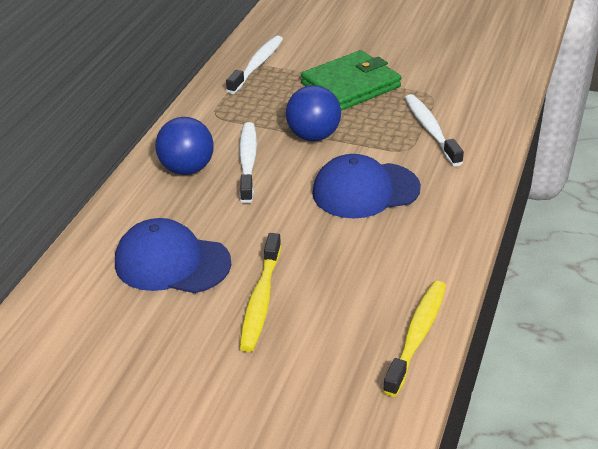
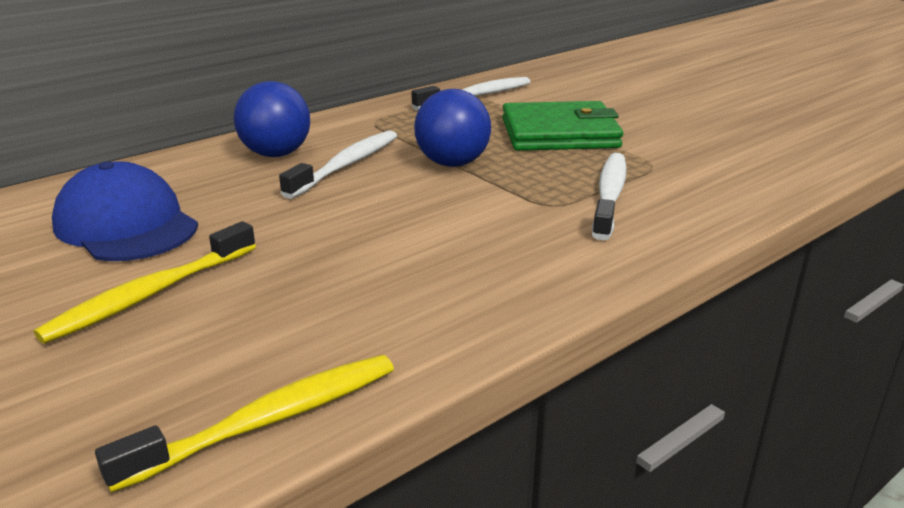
camera: 30 degrees right, 10 degrees down
blue cap [312,154,421,219] -> none

